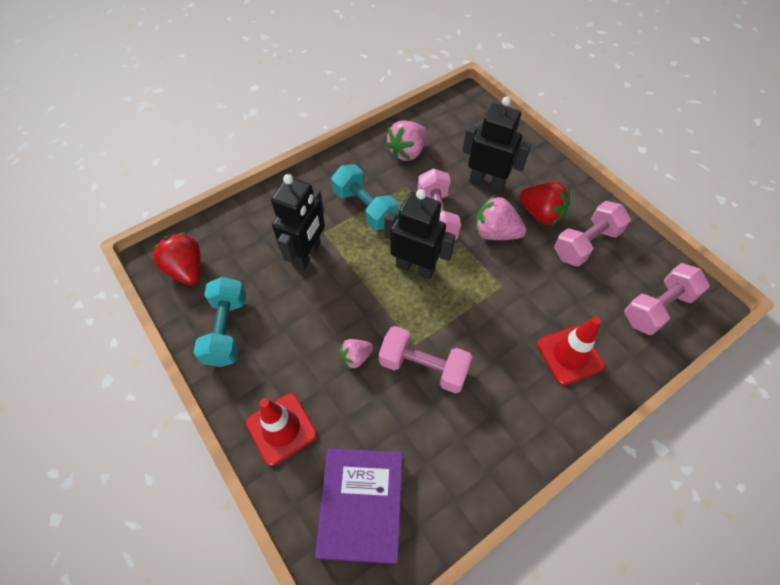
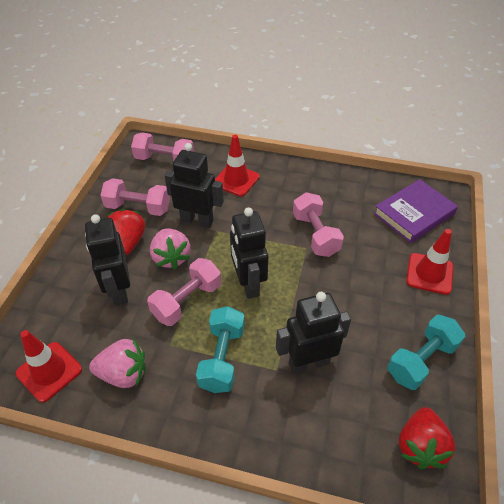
camera: 130 degrees left, 10 degrees down
pink strawberry [339,339,373,369] -> none
none -> red traffic cone [15,330,82,402]
none -> black robot [164,143,224,228]

